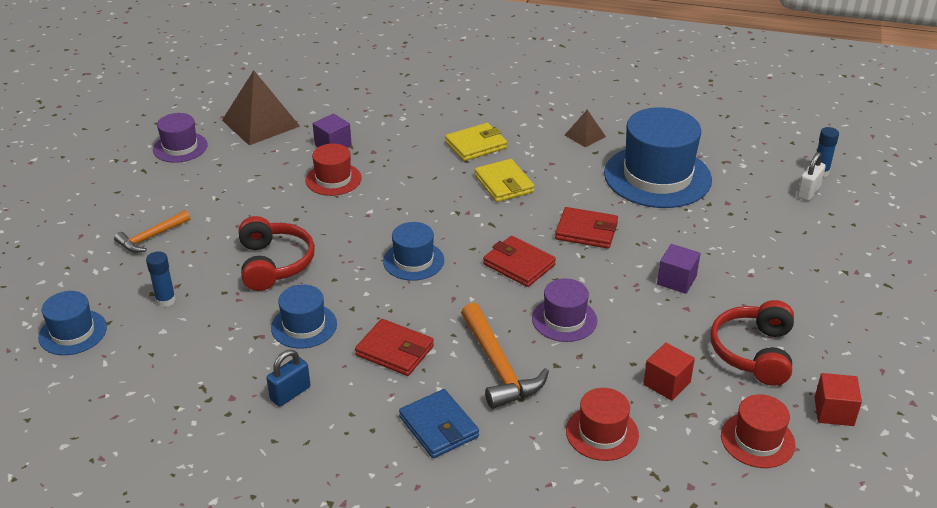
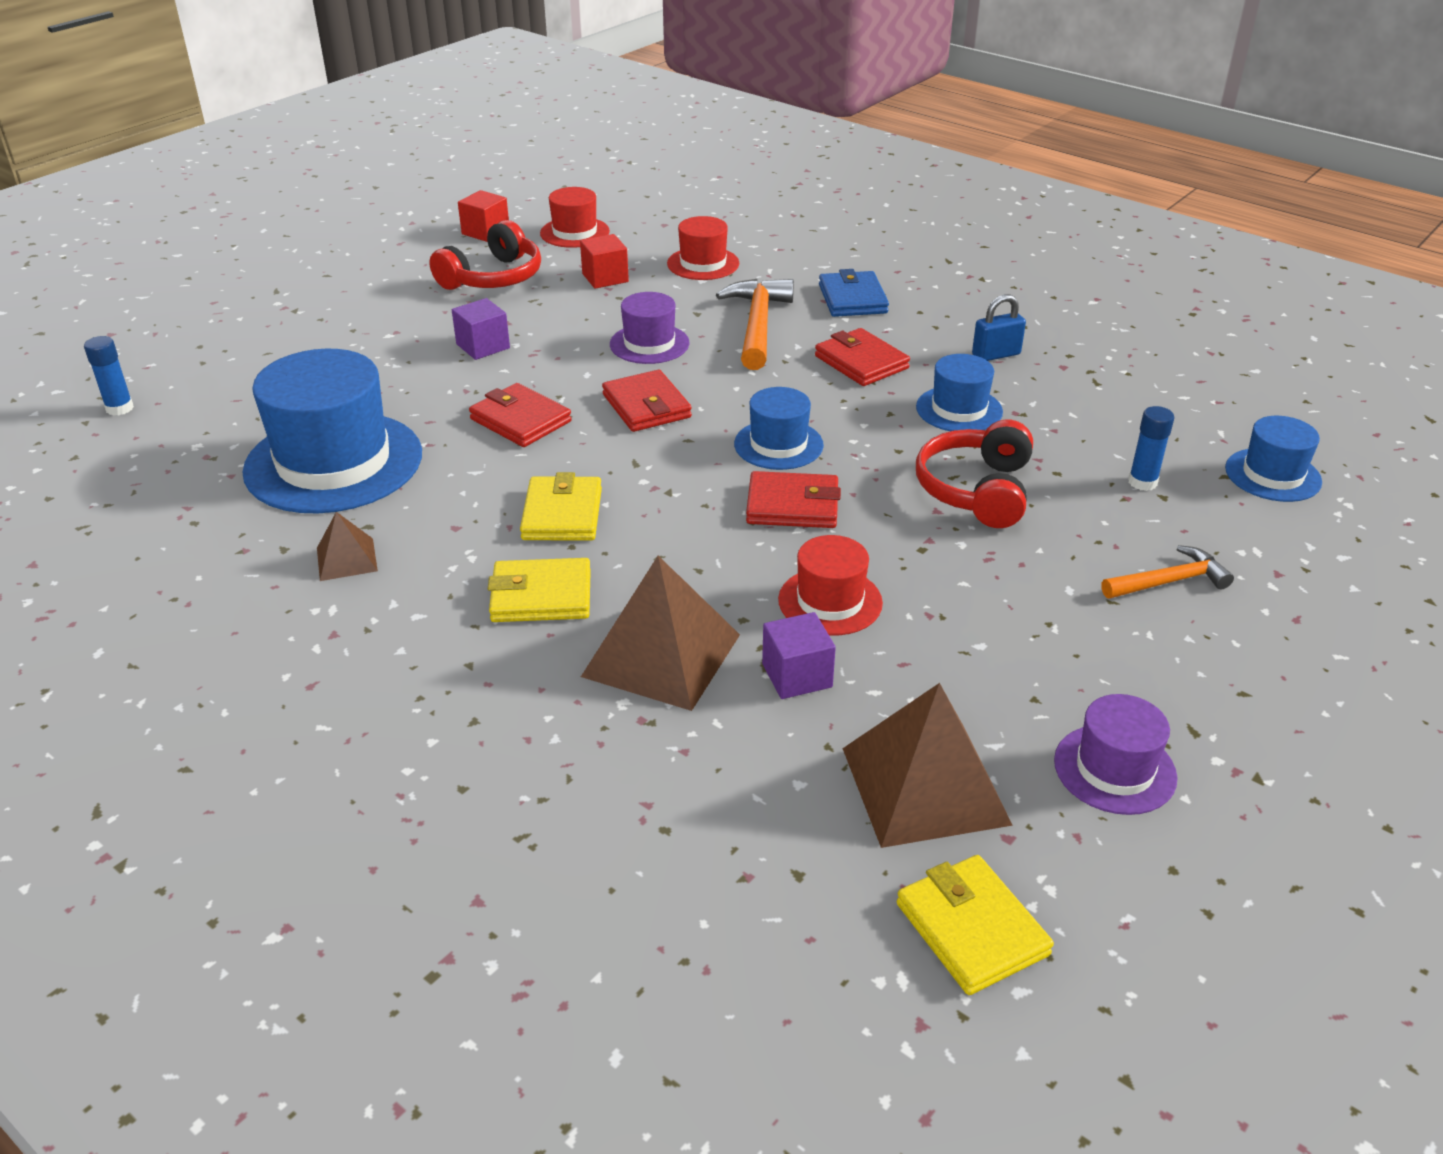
camera: 155 degrees left, 0 degrees up
white padlock [797,152,826,201] -> none
none -> brown pyramid [581,556,740,711]
none -> red wallet [746,471,841,528]
none -> yellow wallet [897,855,1054,995]

